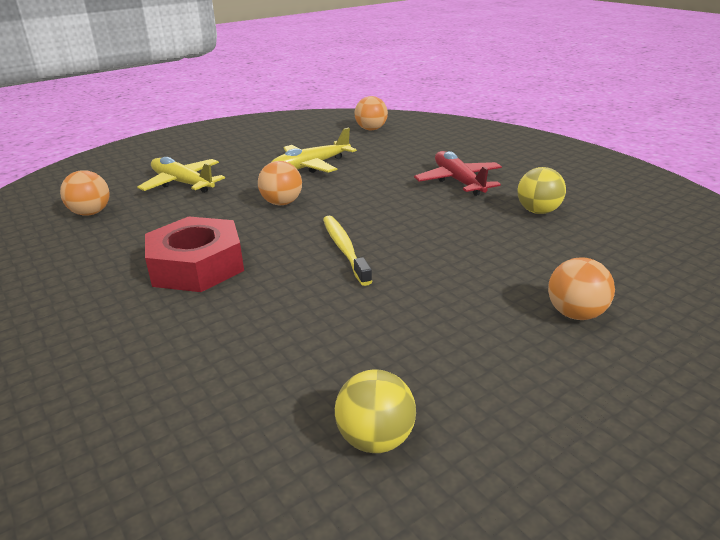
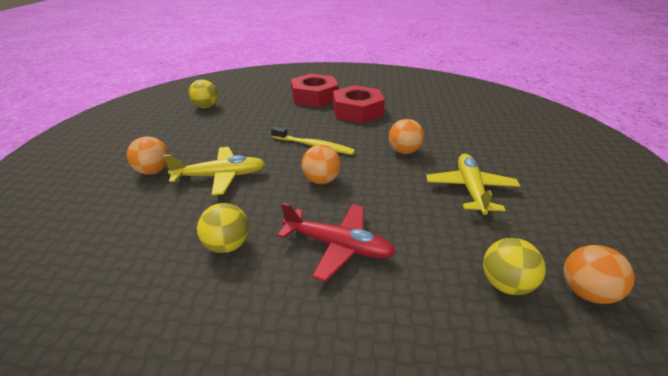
camera: 130 degrees right, 5 degrees up
orange ball [60,170,110,216] -> orange ball moved to [301,145,341,184]
yellow plane [137,157,225,193] -> yellow plane moved to [163,147,265,196]
none -> red nut [291,74,339,107]
none -> yellow ball [483,238,546,295]

